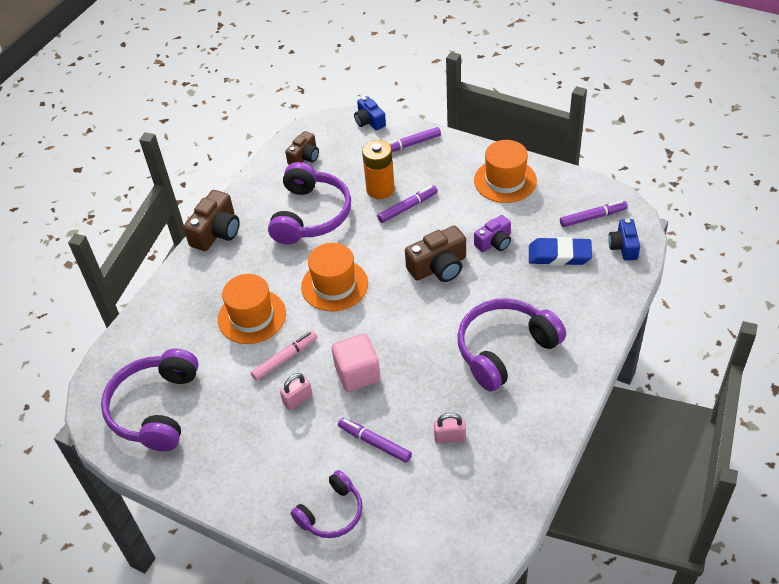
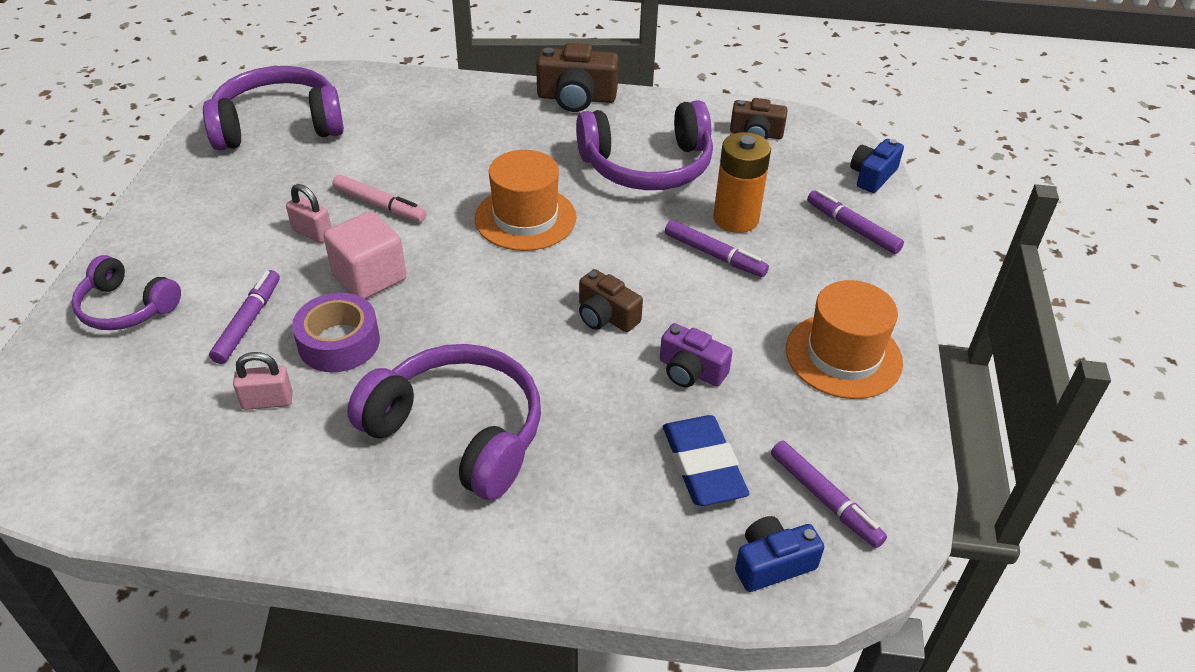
camera: 65 degrees right, 5 degrees down
orange hat [218,274,286,344] -> none
brown camera [405,226,466,282] -> brown camera [579,269,643,332], size x0.65
pink padlock [434,413,466,444] -> pink padlock turned 75 degrees counterclockwise [233,352,293,410]
none -> purple tape [292,293,380,372]

